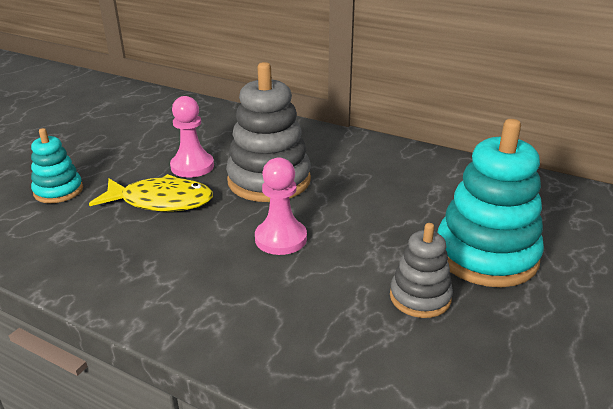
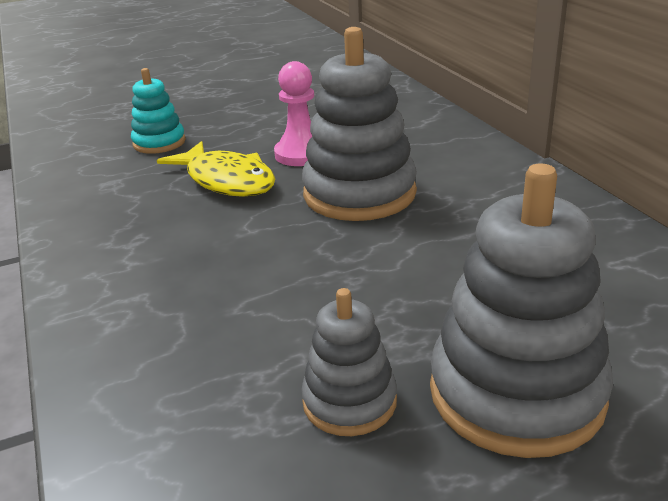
camera: 40 degrees right, 0 degrees up
pink pawn [255,157,307,255] -> none
turquoise stacking toy [437,119,544,287] -> grey stacking toy [430,163,613,458]

